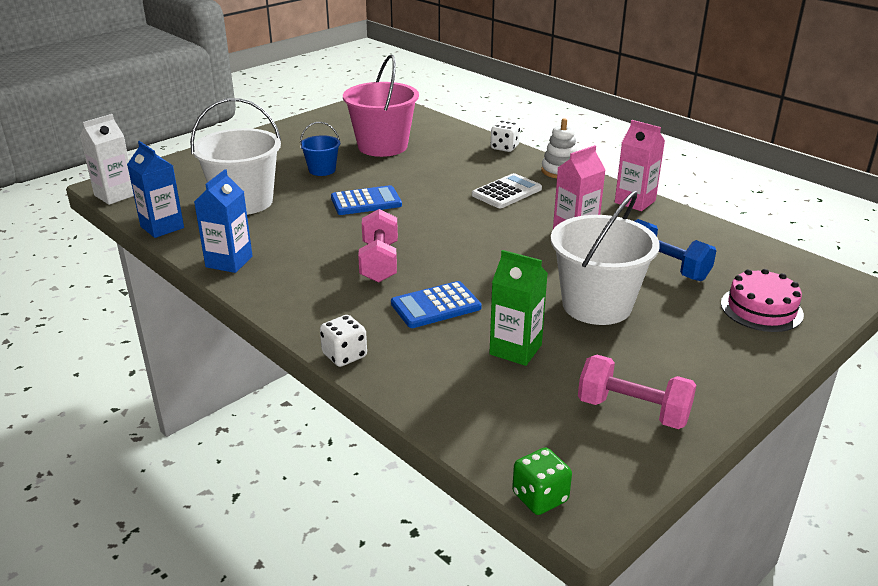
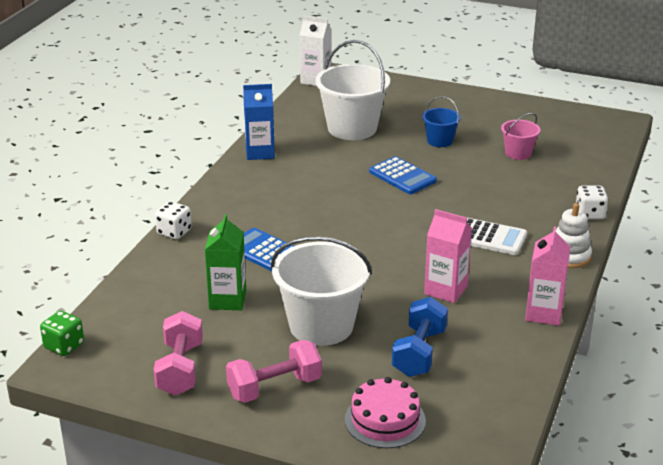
camera: 65 degrees right, 0 degrees up
blue carton [127,141,184,238] -> none
pink bucket [343,55,419,157] -> pink bucket [501,113,541,160], size x0.51
pink dumbbell [358,209,398,283] -> pink dumbbell moved to [226,340,322,403]

